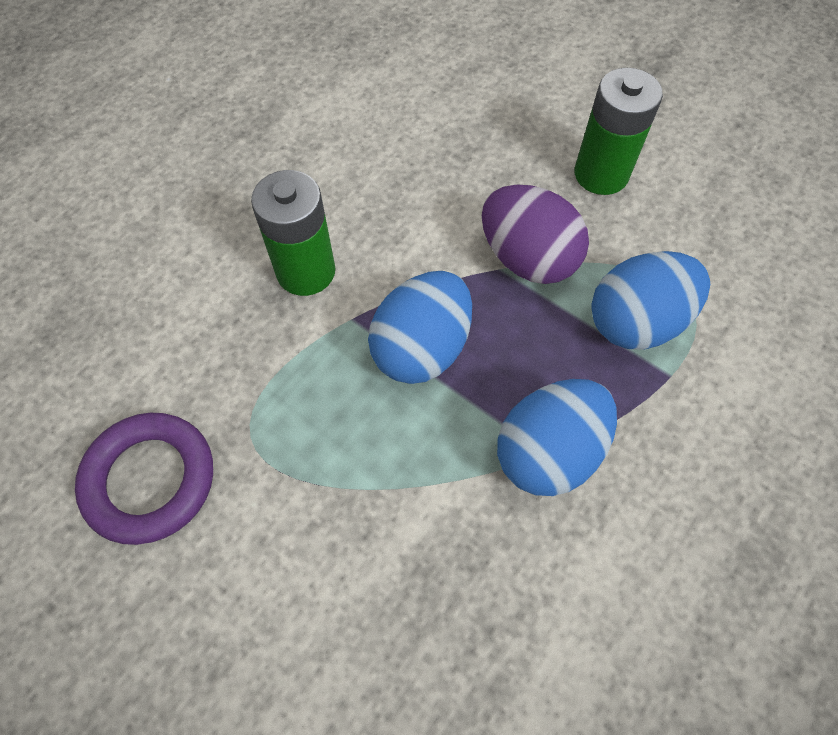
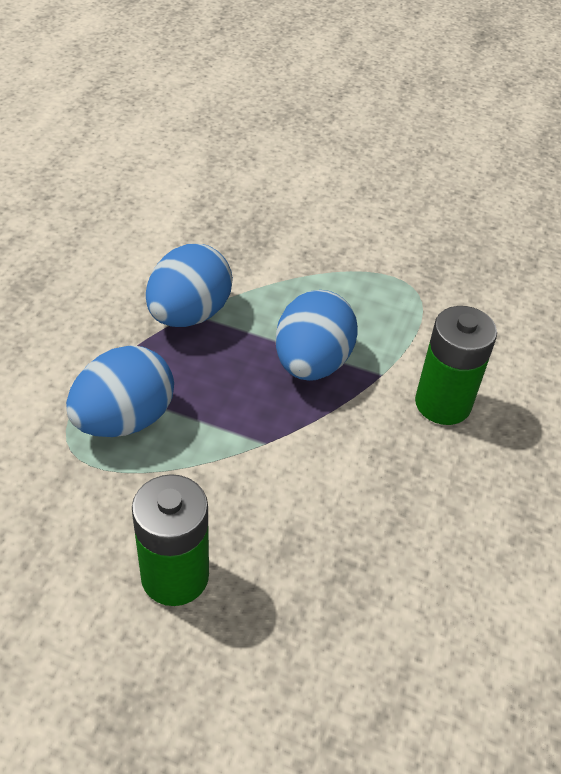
camera: 160 degrees right, 15 degrees down
purple ring [75,413,213,545] -> none
purple egg [482,185,589,284] -> none

